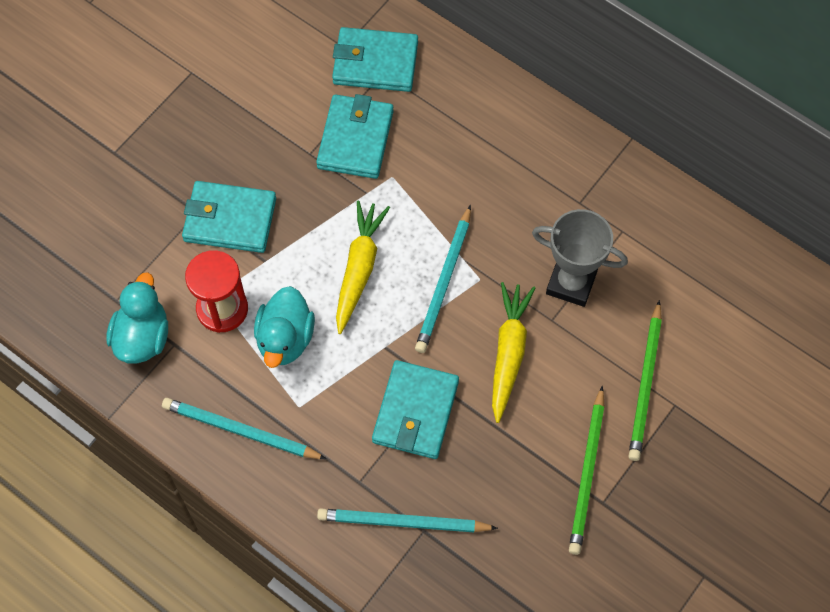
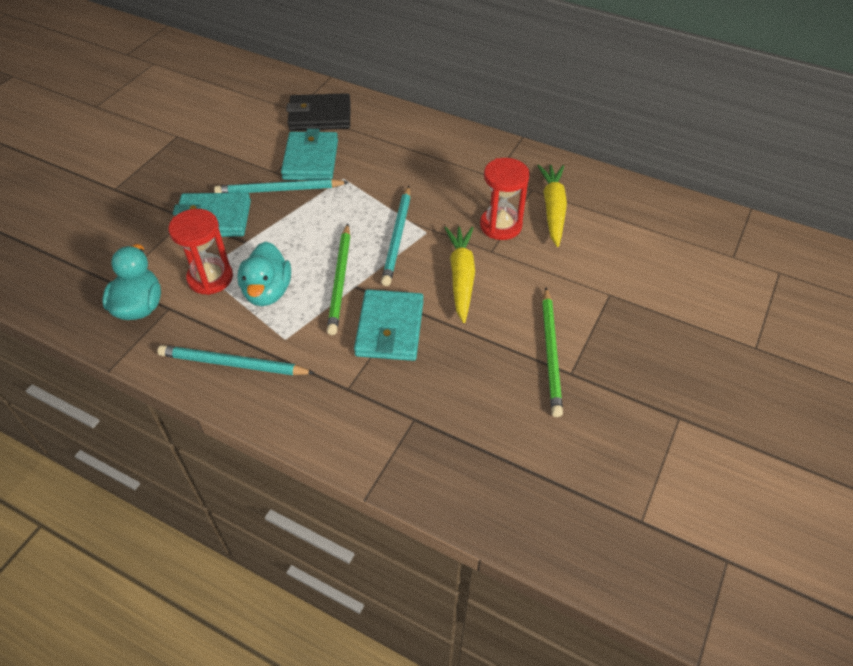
camera: 10 degrees left, 15 degrees down
turquoise pencil [317,508,498,532] -> turquoise pencil moved to [214,179,349,193]
turquoise wallet [332,27,418,92] -> black wallet [286,93,350,131]
yellow carrot [336,200,390,334] -> yellow carrot moved to [537,164,567,247]
grey trophy [532,209,628,307] -> red hourglass [480,158,530,240]
green pencil [628,300,662,461] -> green pencil moved to [327,223,350,335]

